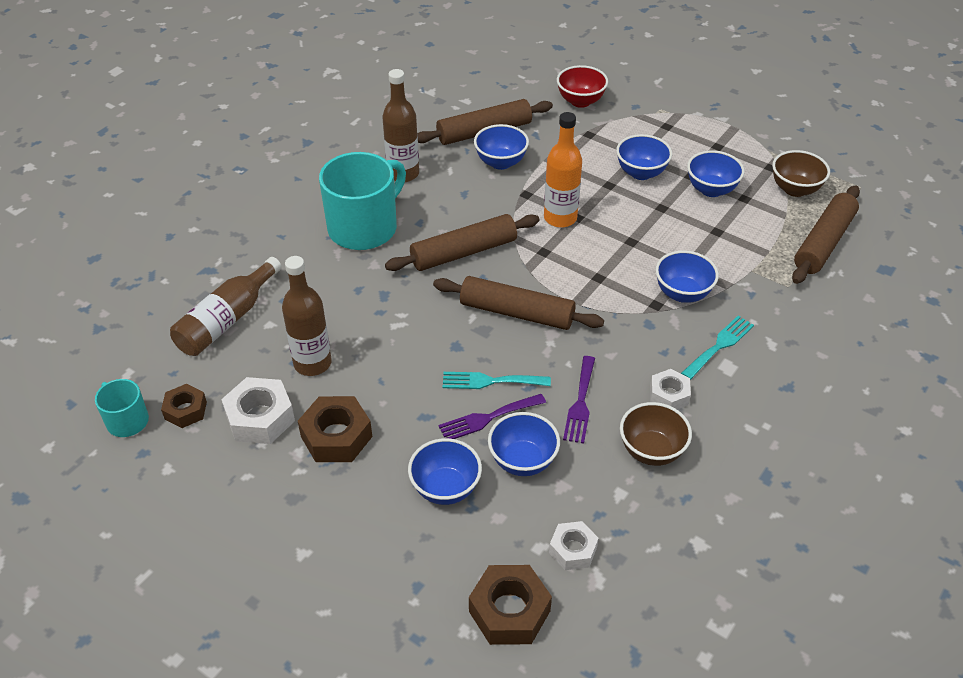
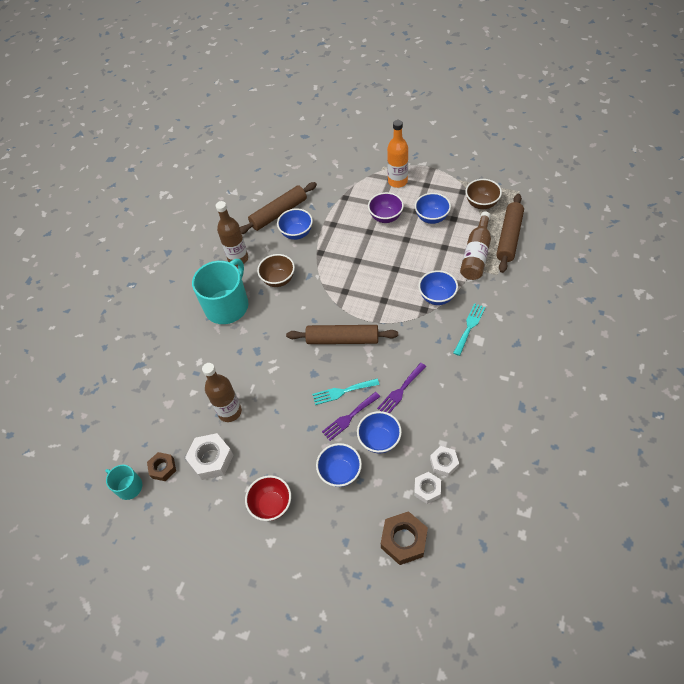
camera: 10 degrees left, 10 degrees up
brown bottle [170,257,282,356] -> brown bottle moved to [460,211,491,280]
brown nut [298,396,372,462] -> none
brown rolling pin [385,214,540,271] -> none
orange bottle [544,112,582,228] -> orange bottle moved to [387,120,408,188]
red bowl [557,65,608,108] -> red bowl moved to [245,475,291,521]
purple fork [563,356,595,444] -> purple fork turned 45 degrees clockwise [377,363,426,414]
blue bowl [616,134,672,180] -> purple bowl [368,192,404,223]
brown bowl [620,402,692,466] -> brown bowl moved to [257,254,295,287]
white nut [650,369,691,409] -> white nut moved to [430,446,459,477]

